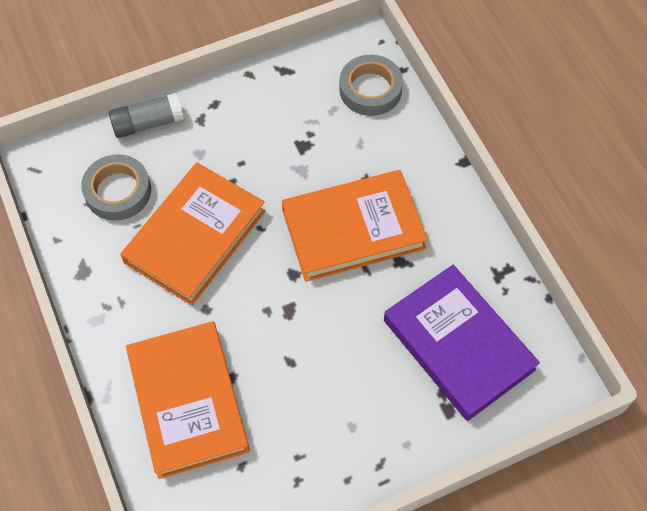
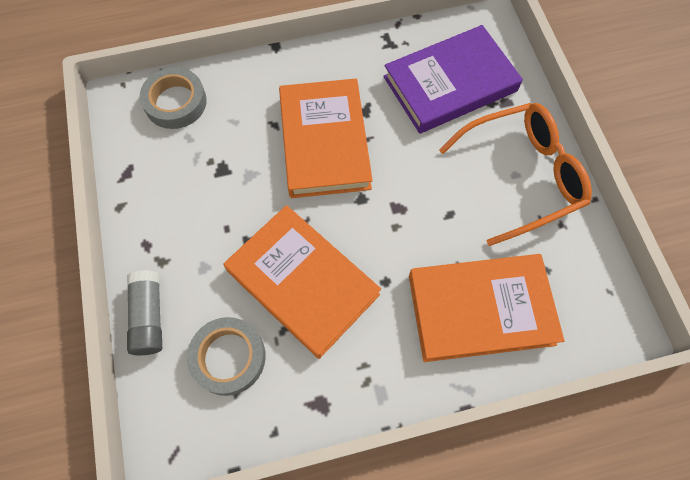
camera: 80 degrees left, 5 degrees up
none -> orange glasses [439,103,592,246]

